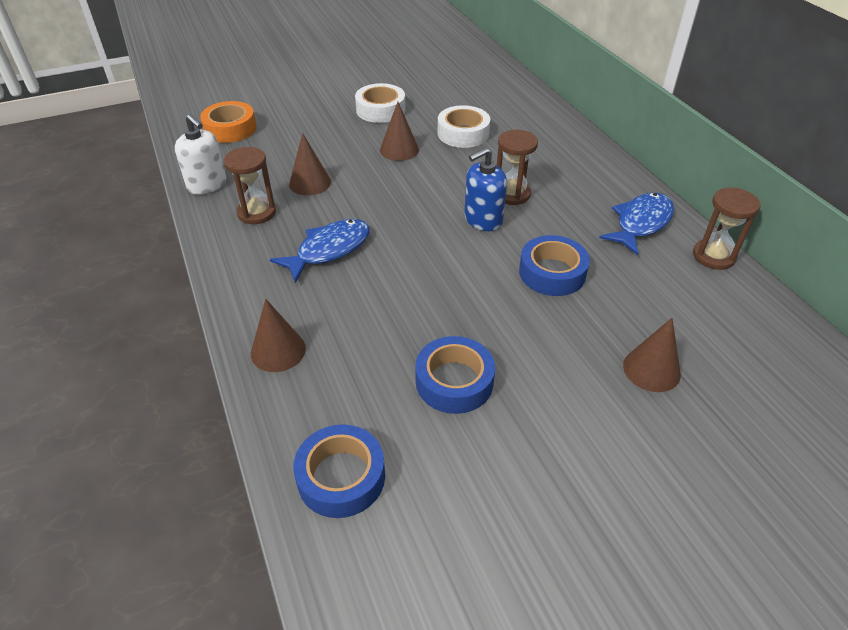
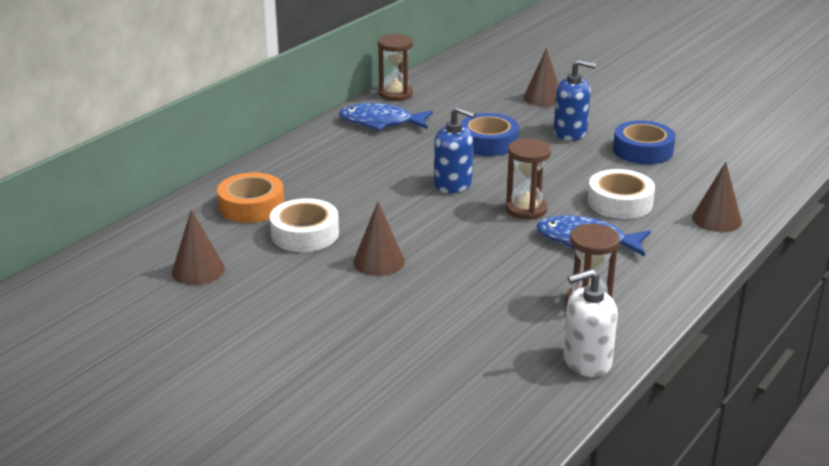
camera: 120 degrees left, 15 degrees down
white soap dispenser [175,114,226,195] -> white soap dispenser turned 120 degrees counterclockwise [563,269,618,377]
orange tape [200,101,257,143] -> orange tape moved to [217,172,284,223]
brown cone [289,133,331,195] -> brown cone moved to [172,209,225,285]
blue tape [293,424,385,518] -> none
white tape [355,83,405,123] -> white tape moved to [588,169,655,219]
brown hourglass [497,130,538,205] -> brown hourglass moved to [505,138,551,220]
none -> blue soap dispenser [553,59,596,141]

